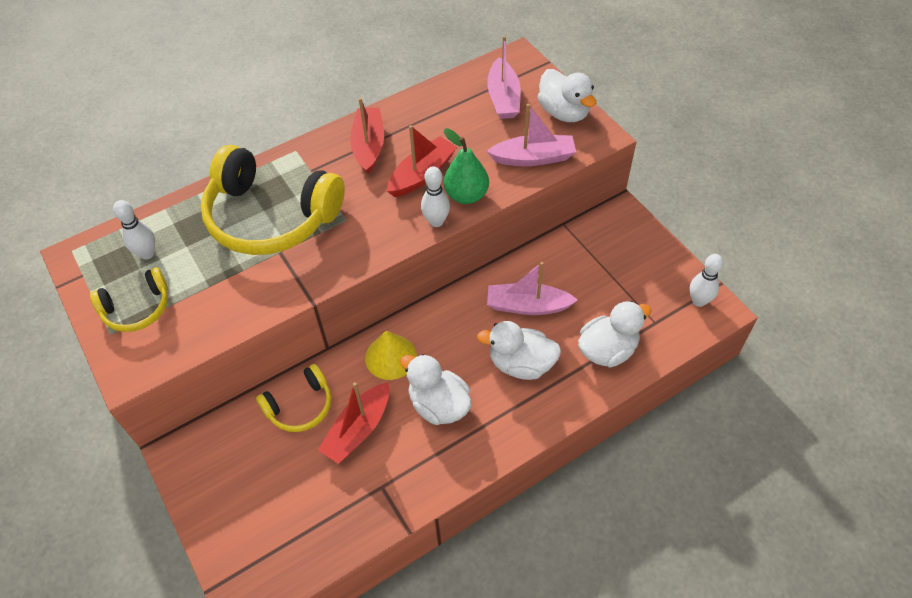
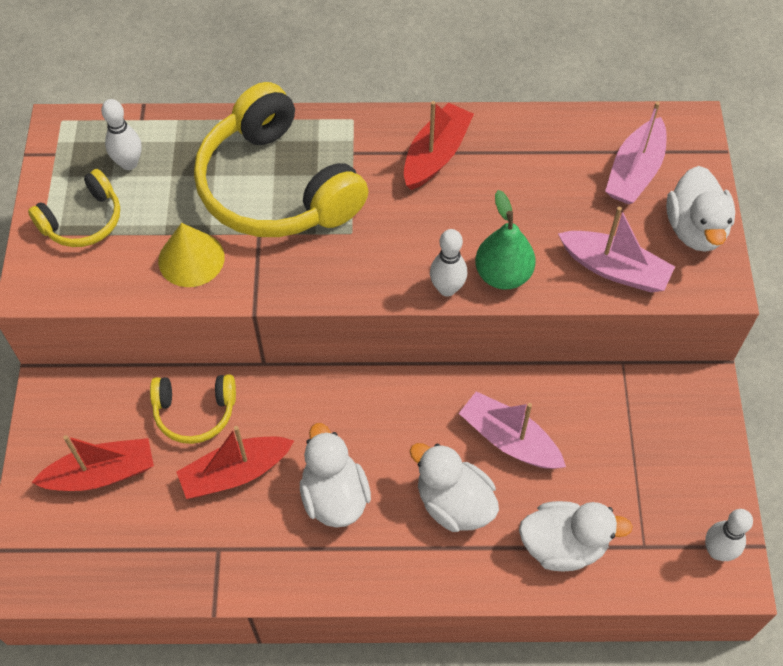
camera: 30 degrees right, 5 degrees up
yellow headphones [90,267,168,332] -> yellow headphones turned 45 degrees counterclockwise [28,169,120,247]
yellow cone [365,331,417,380] -> yellow cone moved to [158,223,225,287]
red boat [387,125,457,197] -> red boat moved to [31,435,154,491]

